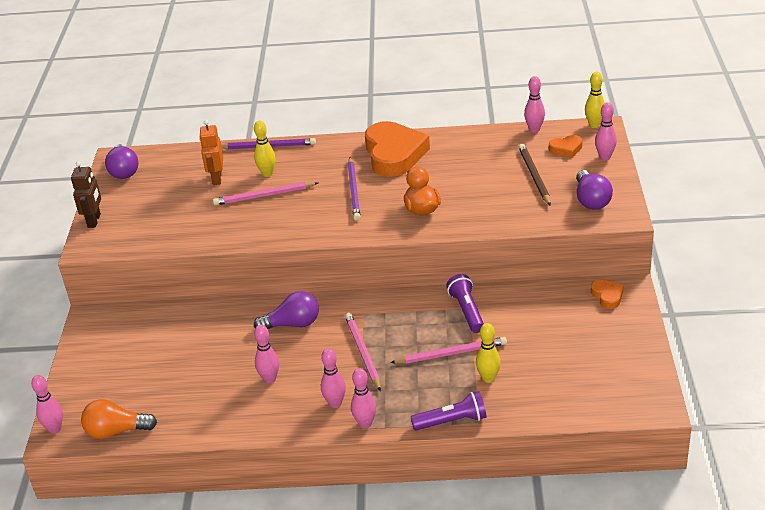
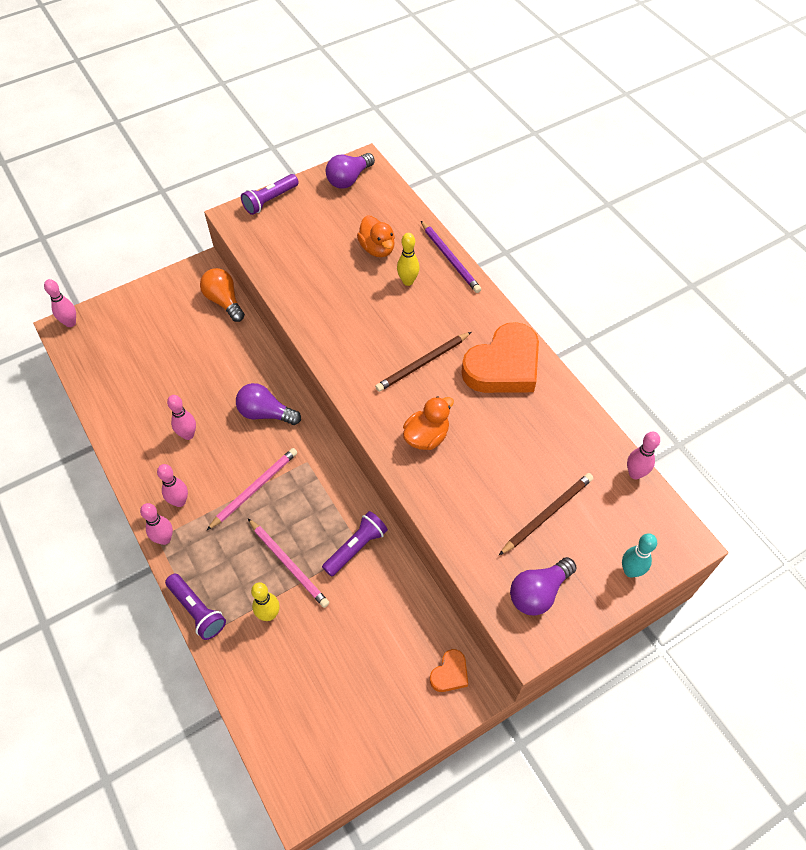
camera: 55 degrees right, 20 degrees up
brown robot [71,161,101,228] -> purple flashlight [241,174,299,215]
orange light bulb [81,399,157,439] -> orange light bulb moved to [200,268,245,322]
orange robot [199,120,223,185] -> orange duck [357,215,395,257]
pink pencil [213,182,318,206] -> none
purple light bulb [254,291,319,329] -> purple light bulb turned 150 degrees clockwise [236,383,301,425]
purple pencil [348,157,360,221] -> brown pencil [375,332,471,392]
orange heart [549,135,583,158] -> none
yellow bowling pin [585,72,605,128] -> none
pink bowling pin [595,102,617,160] -> turquoise bowling pin [622,534,657,578]

